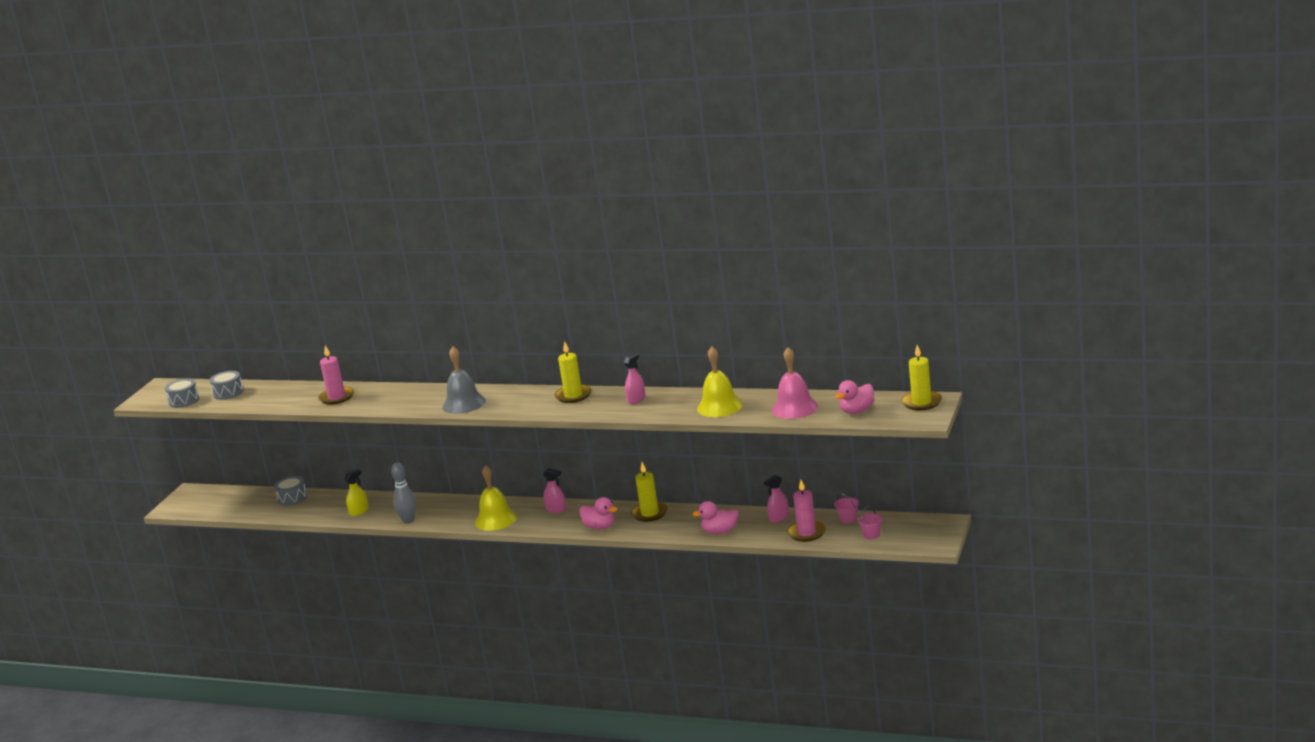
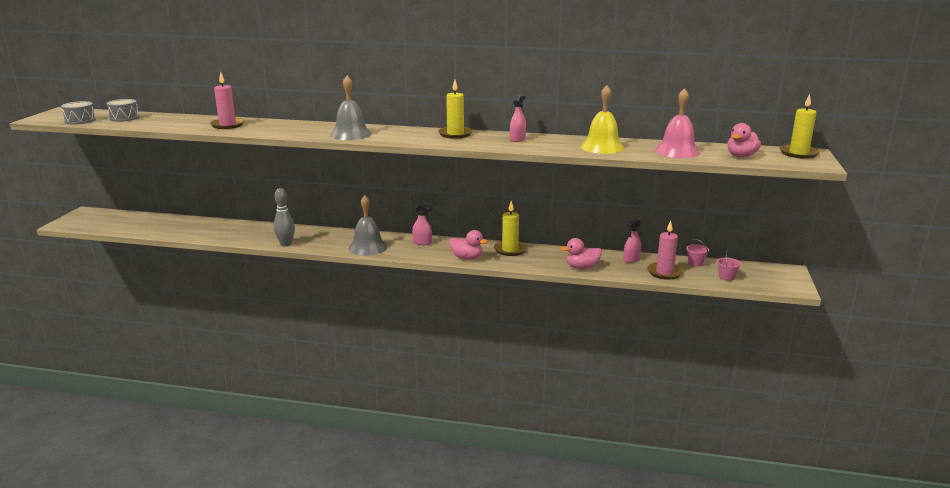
camera: 10 degrees left, 0 degrees up
grey drum [274,476,307,506] -> none
yellow spray bottle [344,469,369,516] -> none
yellow bell [475,465,517,531] -> grey bell [349,195,387,256]

